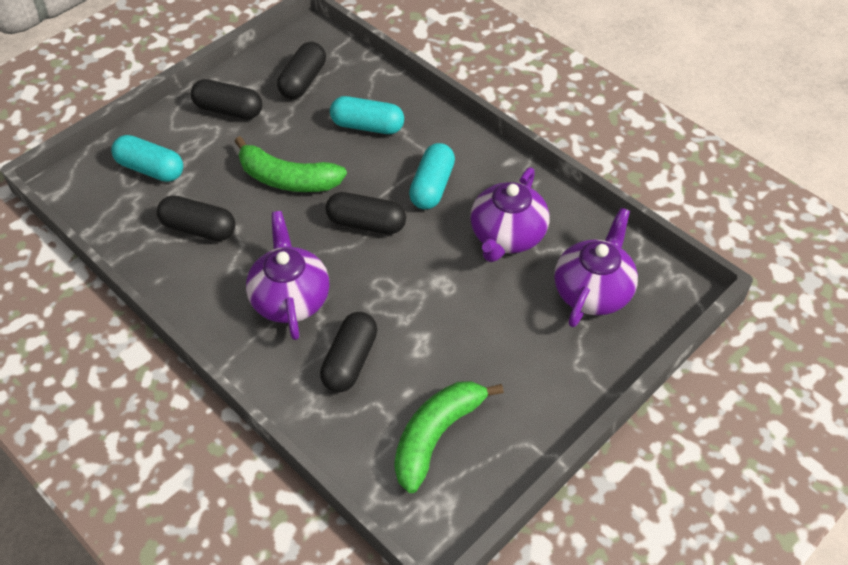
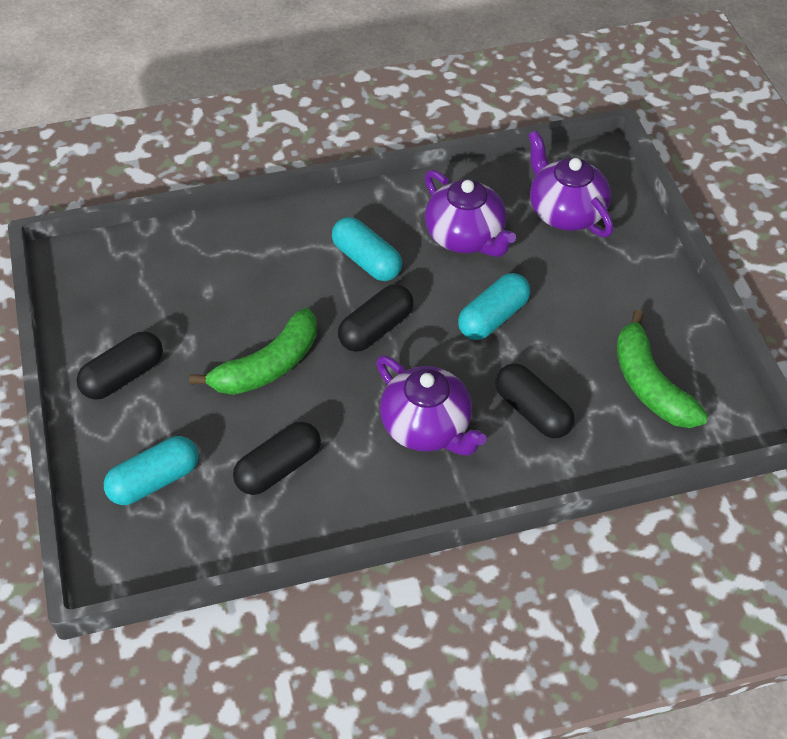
camera: 60 degrees left, 0 degrees up
purple teapot [246,211,329,340] -> purple teapot turned 150 degrees counterclockwise [376,356,487,456]
black capsule [277,42,326,99] -> none
turquoise capsule [330,96,404,134] -> turquoise capsule moved to [458,273,530,340]

